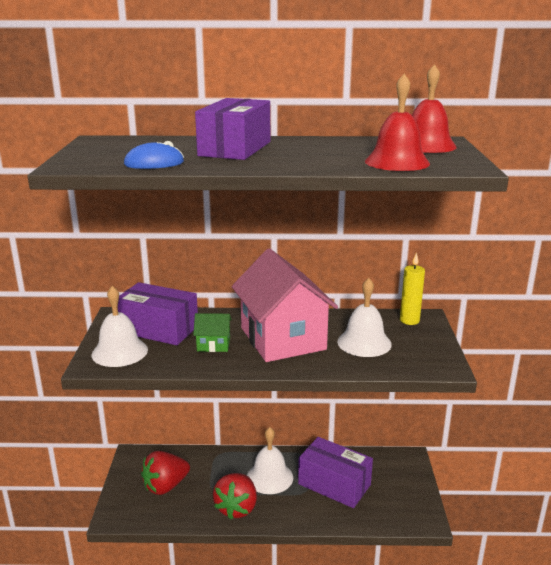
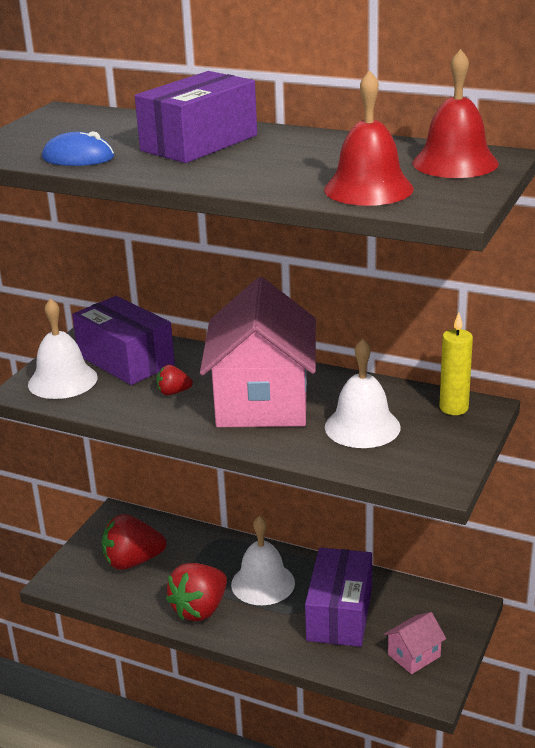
camera: 25 degrees right, 5 degrees up
green house [193,313,232,352] -> red strawberry [156,365,193,395]
purple box [298,437,373,508] -> purple box turned 45 degrees clockwise [305,547,372,647]
none -> pink house [384,612,446,674]

